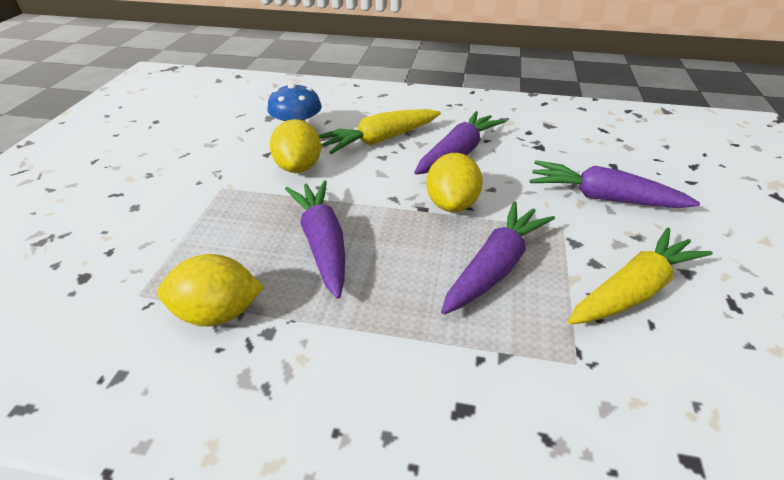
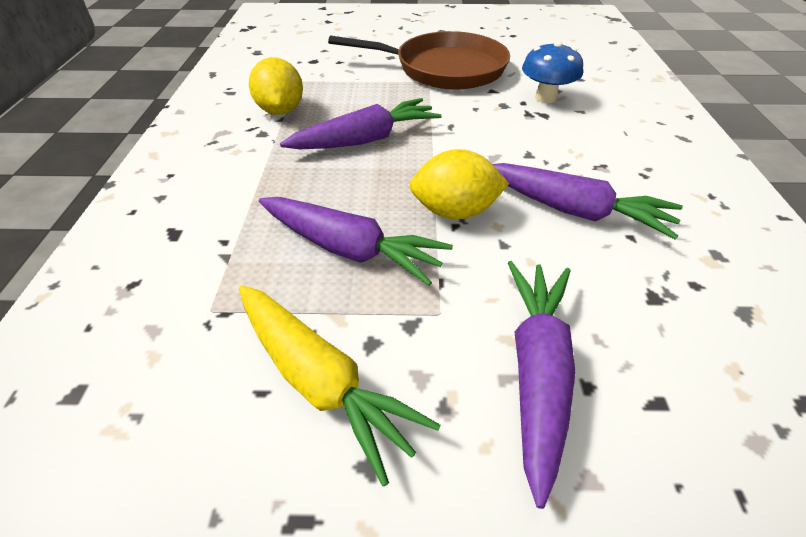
camera: 80 degrees right, 5 degrees up
yellow lemon [270,119,321,173] -> none
yellow carrot [319,109,441,154] -> none
none -> brown pan [328,31,510,90]

